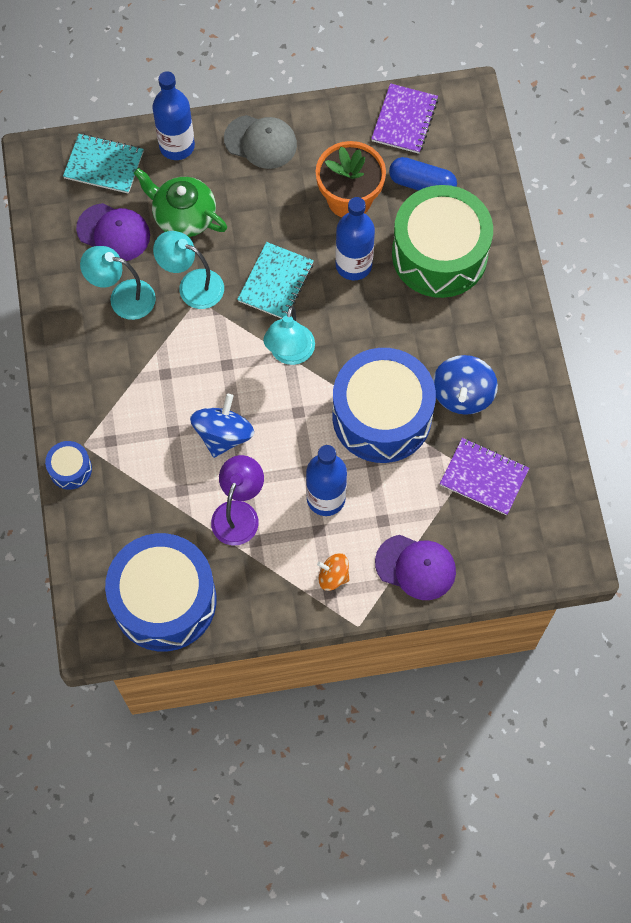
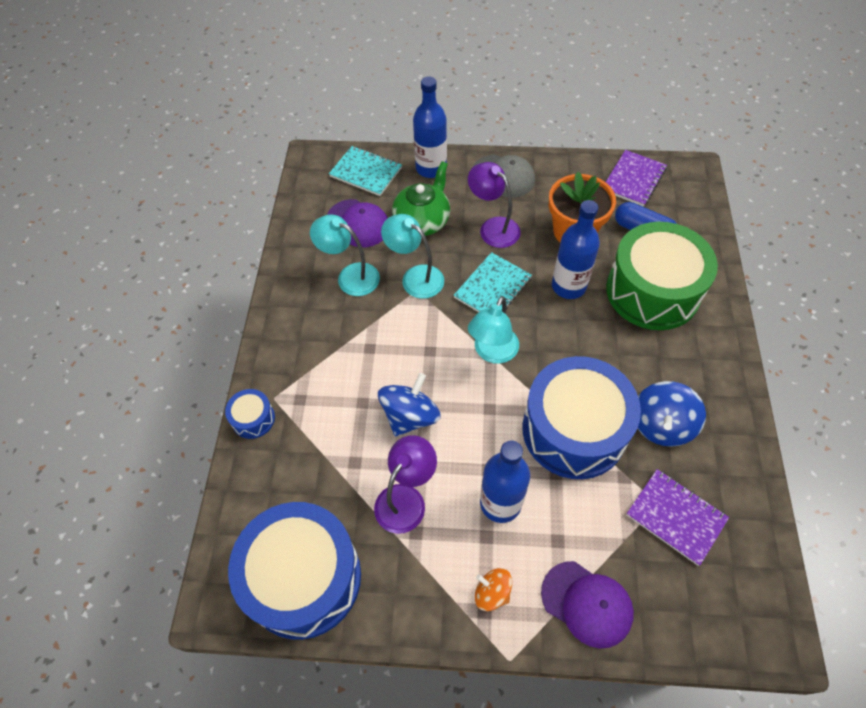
camera: 15 degrees right, 10 degrees down
green teapot [134,168,227,237] -> green teapot turned 75 degrees clockwise [392,161,450,236]
none -> purple lamp [468,162,521,248]

